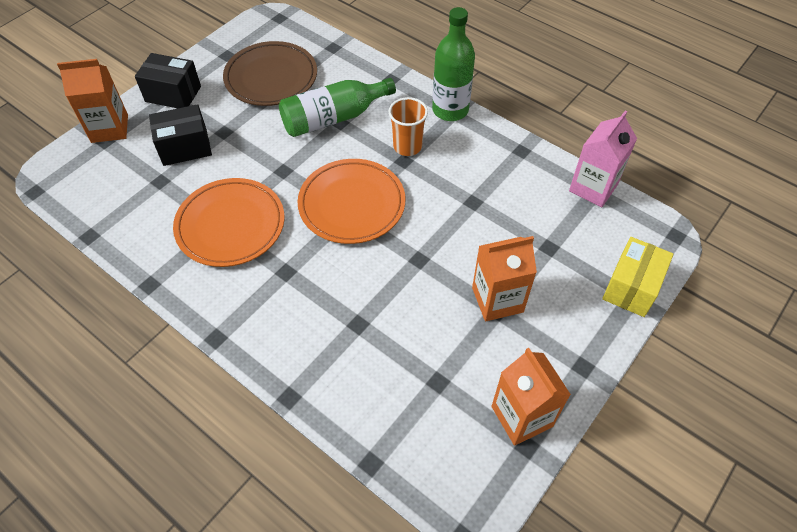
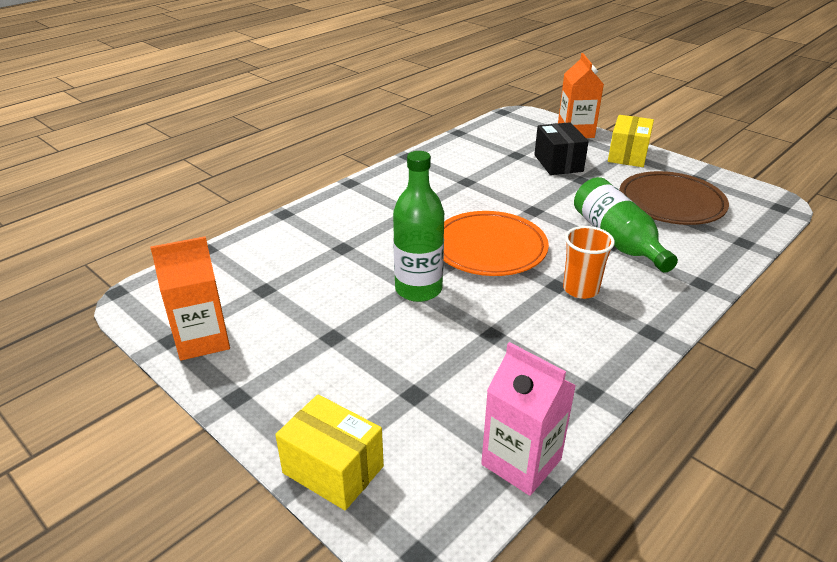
camera: 95 degrees right, 20 degrees down
black box [135,53,201,108] -> yellow box [608,115,654,167]
orange plate [173,178,285,267] -> none
green bottle [432,7,475,121] -> green bottle moved to [393,151,444,302]
orange carton [472,236,537,321] -> none

